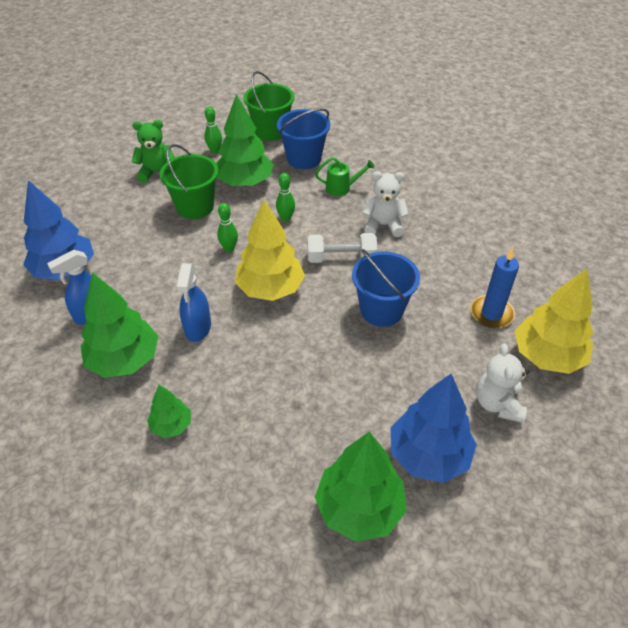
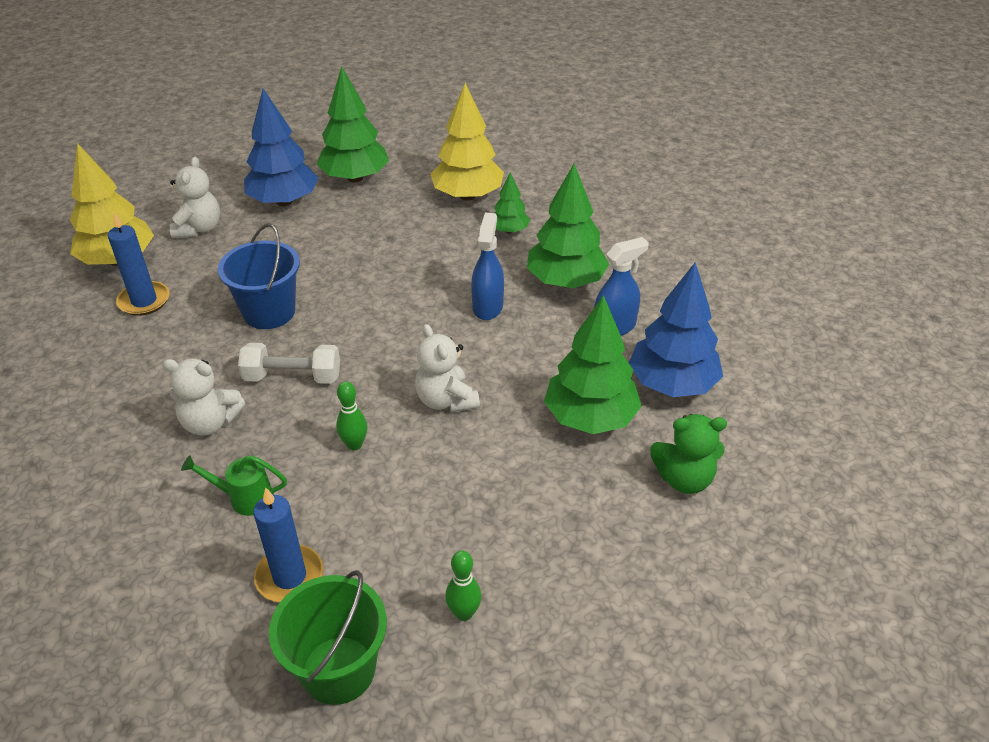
camera: 175 degrees left, 5 degrees down
green teddy bear [132,120,175,183] -> green teddy bear moved to [650,414,727,494]
green bucket [160,144,218,219] -> none
green tree [216,94,274,187] -> green tree moved to [544,295,642,434]
green bowling pin [217,203,238,252] -> white teddy bear [415,324,480,413]
yellow tree [235,200,305,301] -> yellow tree moved to [431,83,504,201]
blue bucket [277,109,330,169] -> blue candle [253,487,324,602]

